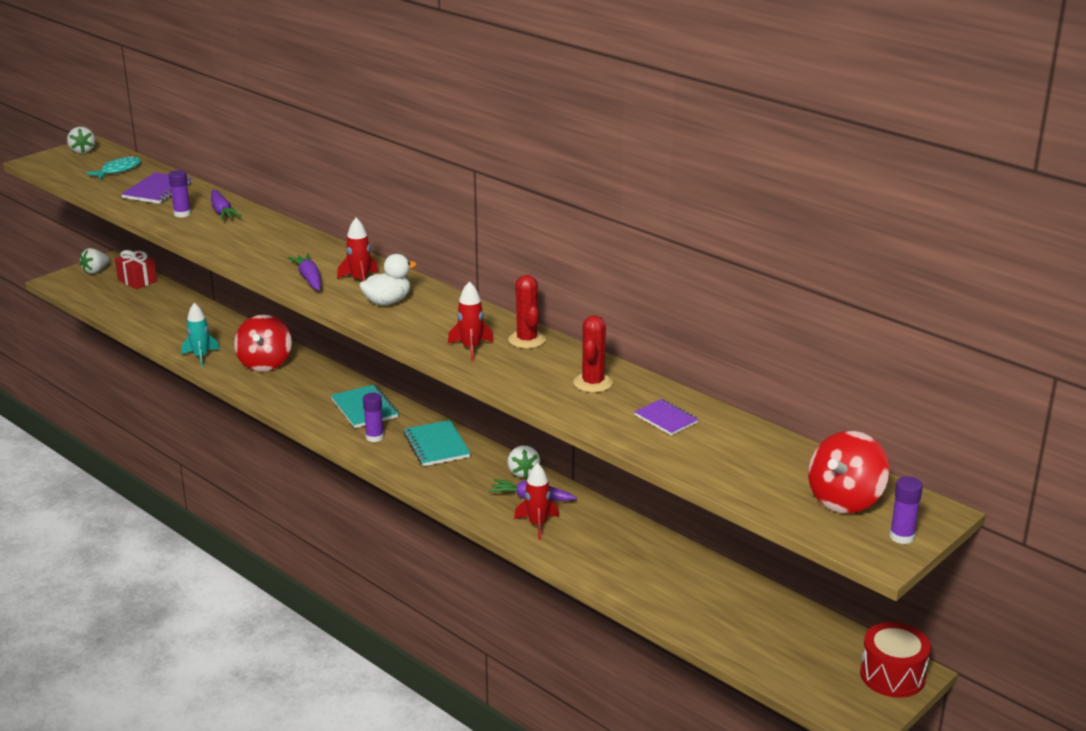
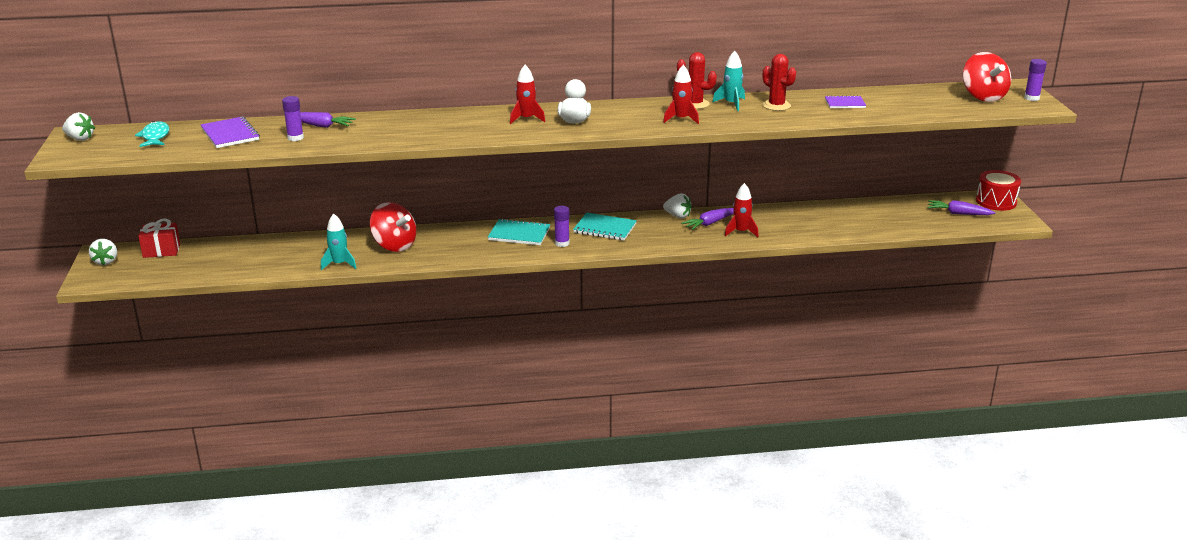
camera: 50 degrees left, 0 degrees up
purple carrot [288,253,321,290] -> purple carrot moved to [928,200,995,215]
none -> turquoise rocket [712,51,745,111]

